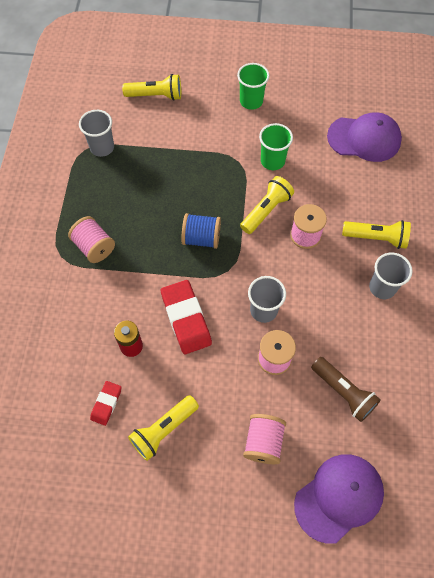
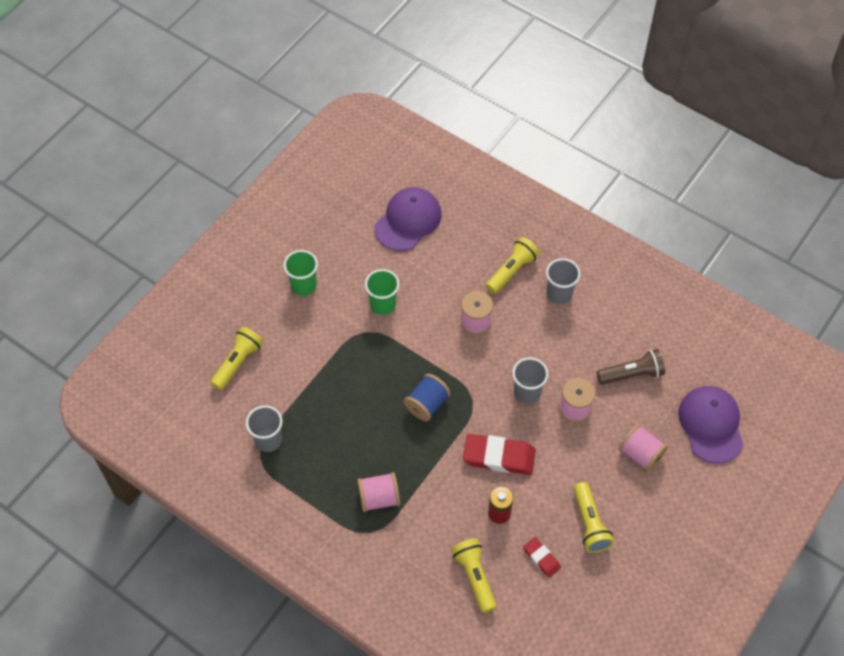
camera: 60 degrees left, 5 degrees down
yellow flashlight [240,176,294,234] -> yellow flashlight moved to [451,538,497,613]

